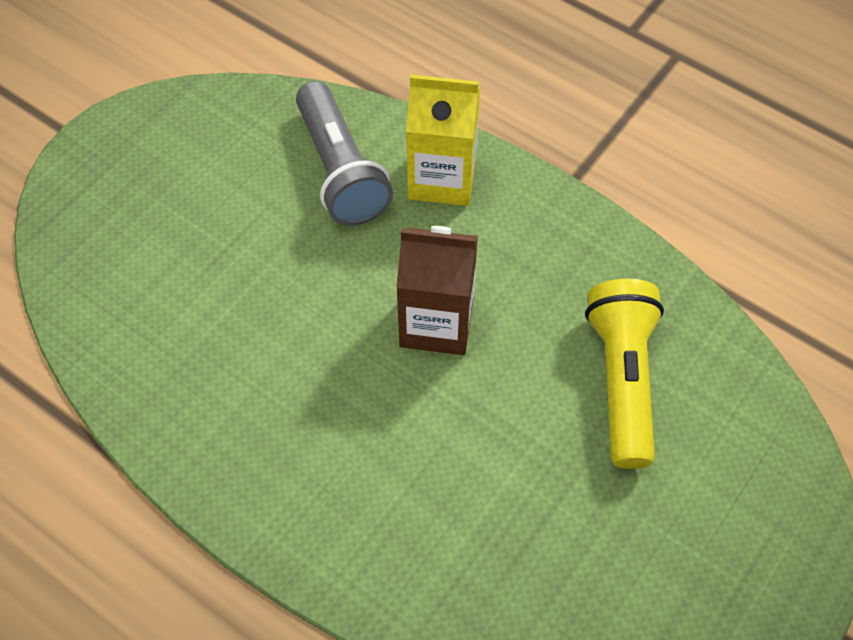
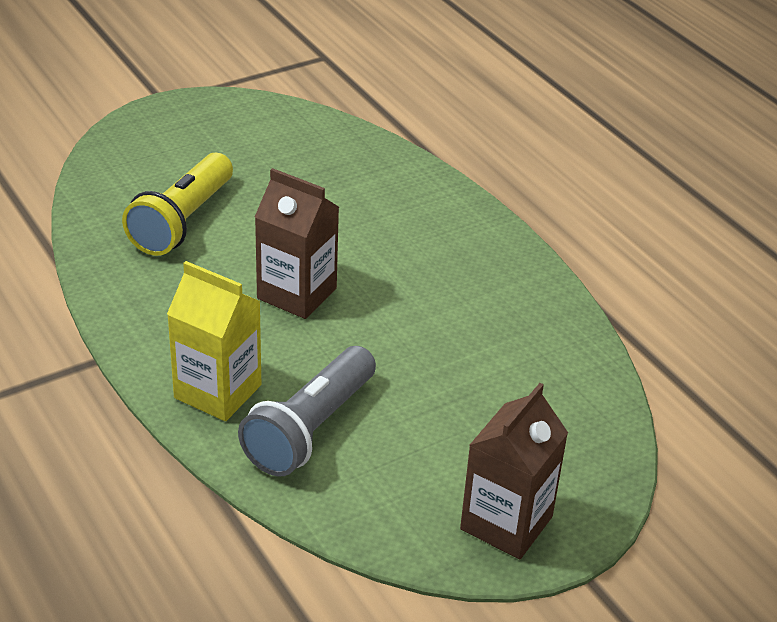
camera: 160 degrees left, 20 degrees down
grey flashlight [296,81,393,226] -> grey flashlight turned 150 degrees counterclockwise [238,346,376,477]
none -> brown carton [460,383,568,559]

